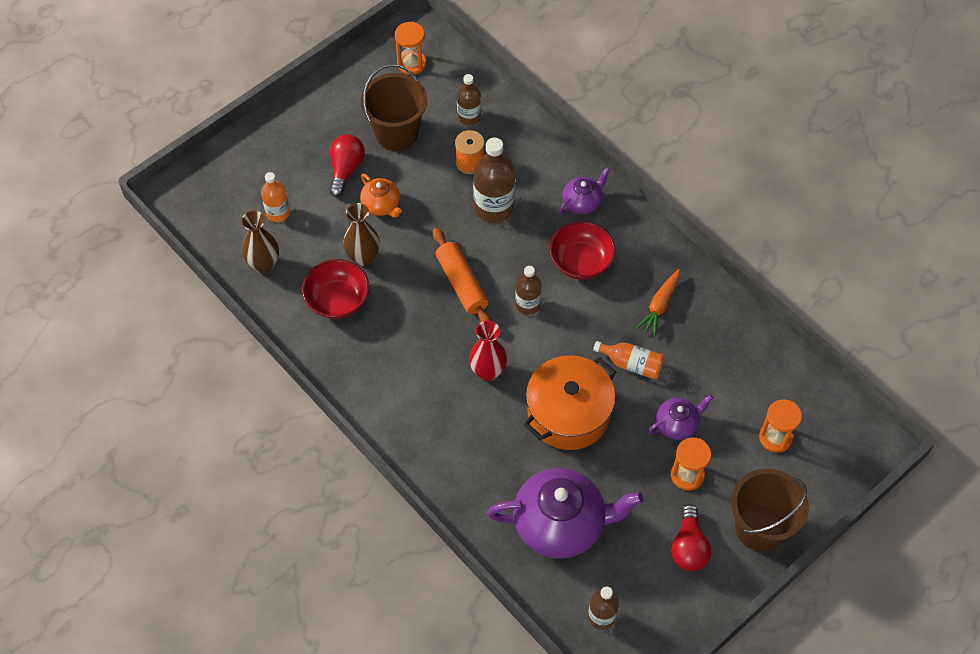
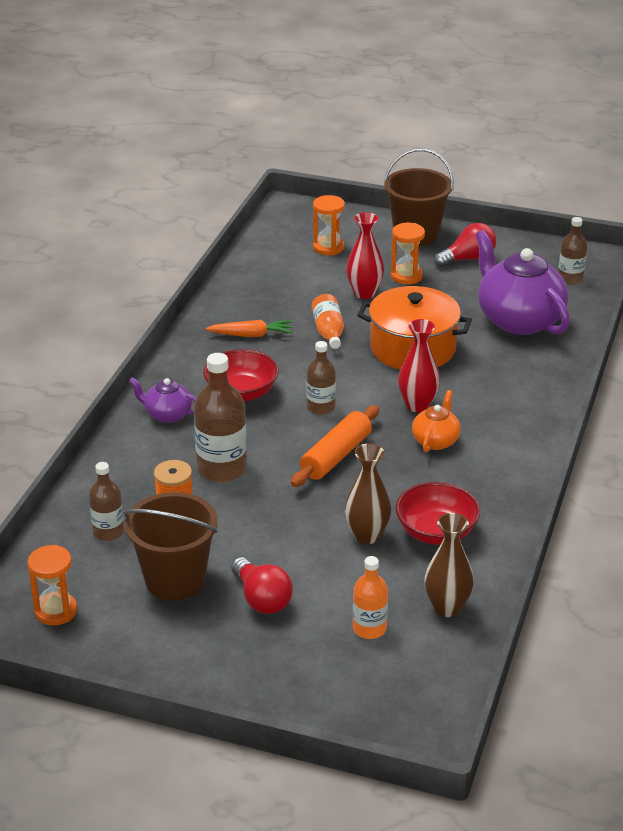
camera: 120 degrees left, 25 degrees down
red light bulb [329,135,365,197] -> red light bulb turned 105 degrees counterclockwise [231,557,293,614]
orange teapot [360,173,402,218] -> orange teapot moved to [412,390,461,452]
purple teapot [648,395,713,440] -> red vase [346,212,384,299]

